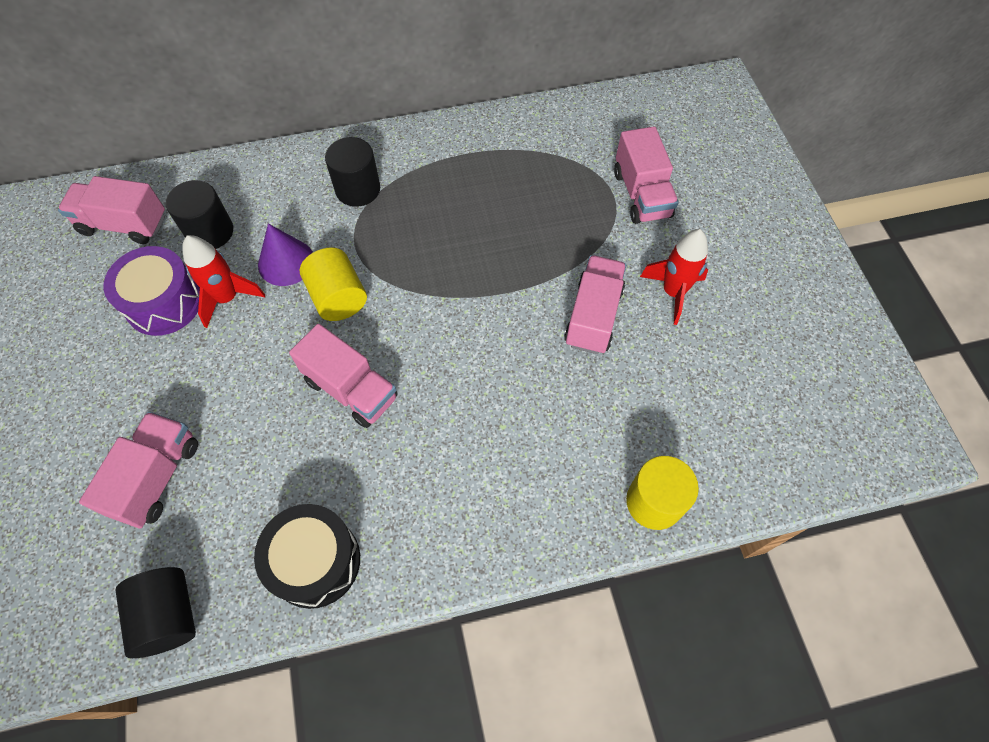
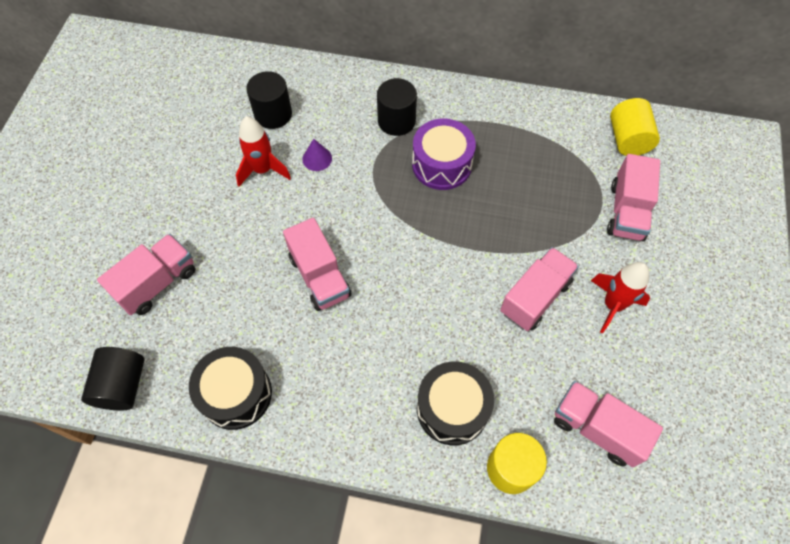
camera: 25 degrees right, 0 degrees up
pink truck [58,176,165,244] -> pink truck moved to [554,381,663,467]
purple drum [104,246,200,336] -> purple drum moved to [412,119,476,190]
purple cone [258,224,313,286] -> purple cone [302,139,332,171], size x0.65
yellow cylinder [300,247,367,321] -> yellow cylinder moved to [610,98,660,156]
none -> black drum [417,361,494,445]

